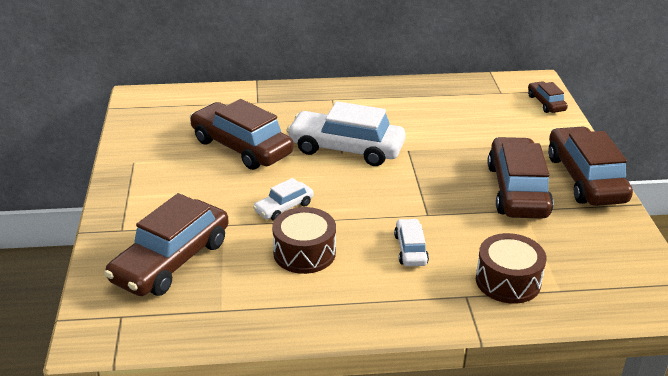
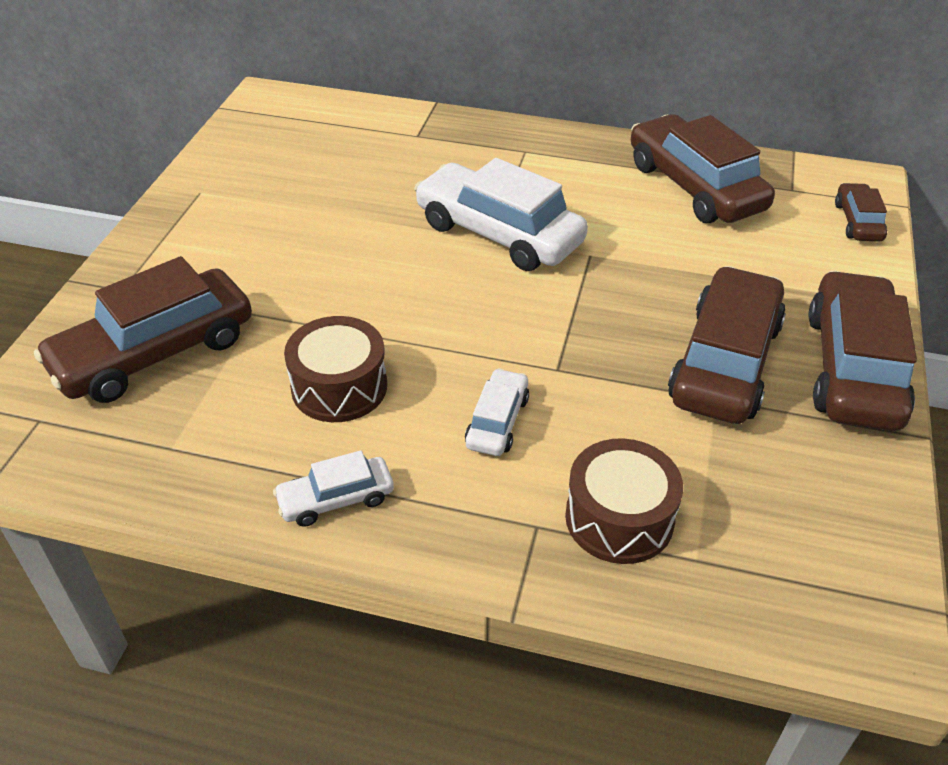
camera: 20 degrees right, 10 degrees up
brown car [190,99,294,170] -> brown car moved to [631,114,775,223]
white car [253,178,314,221] -> white car moved to [273,450,394,527]

